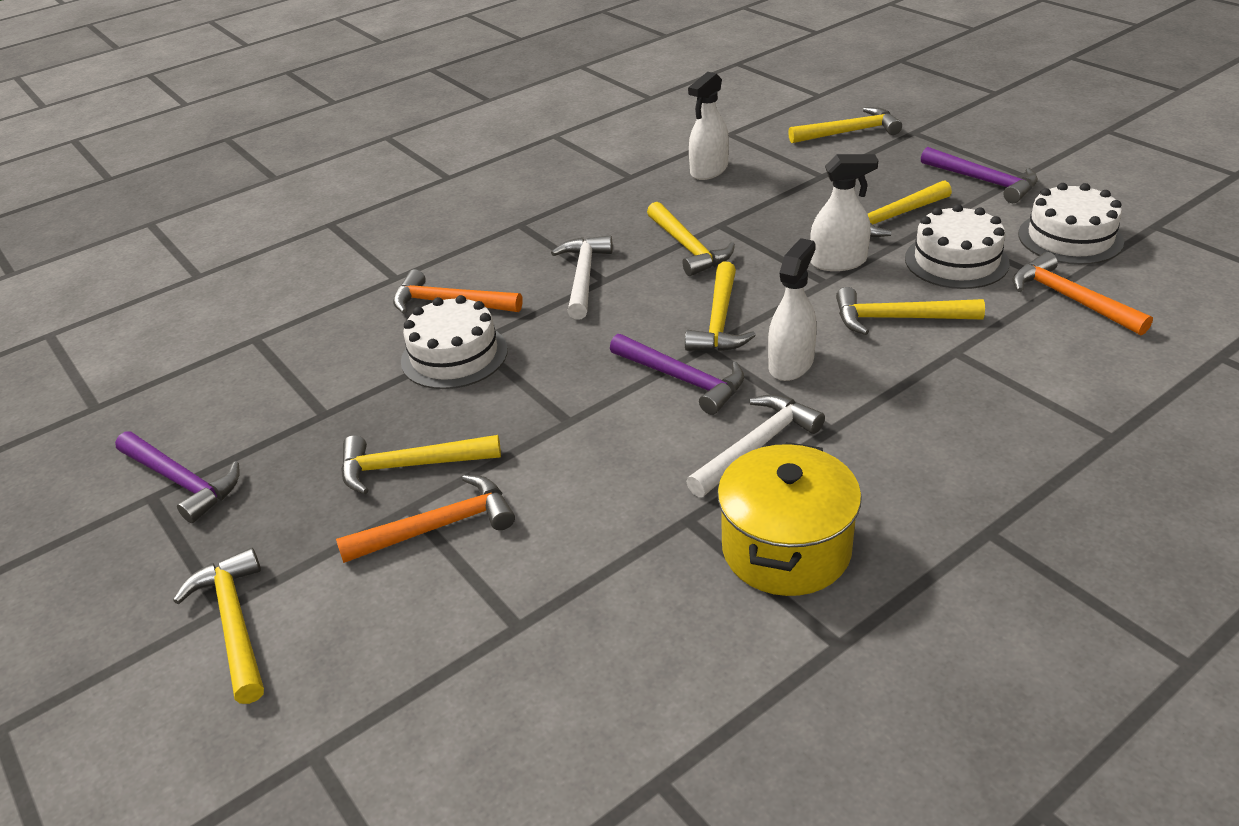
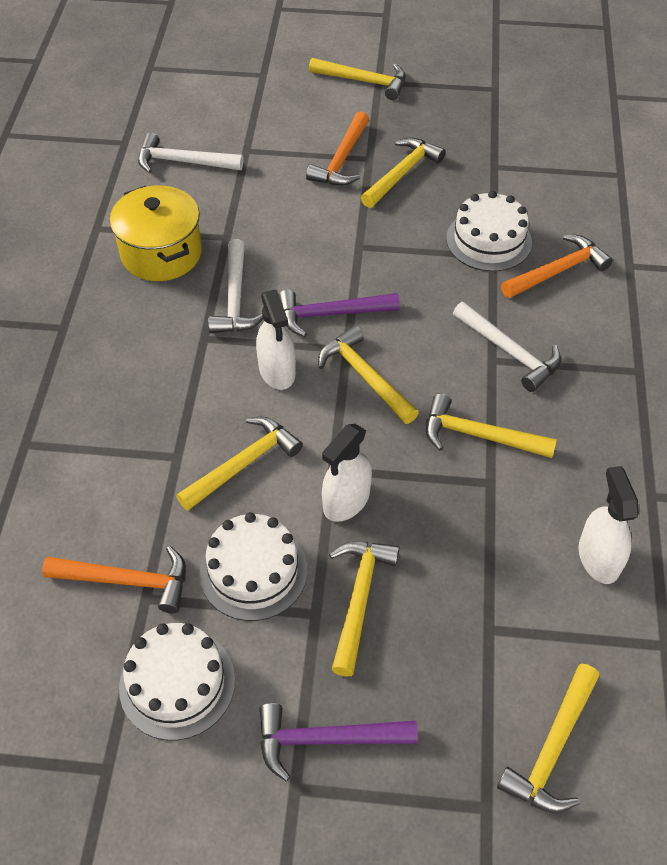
camera: 130 degrees right, 15 degrees up
purple hammer [115,432,240,523] -> none
none -> white hammer [138,132,243,173]

